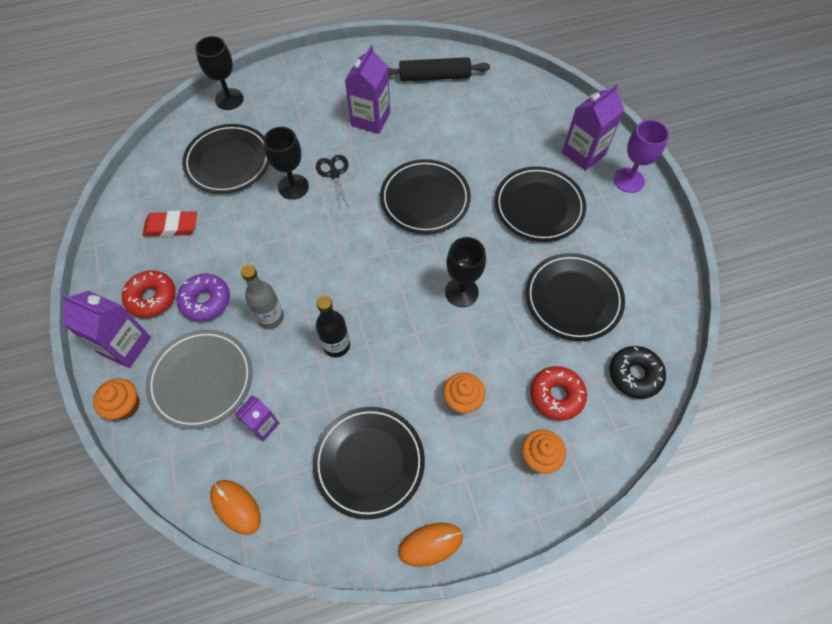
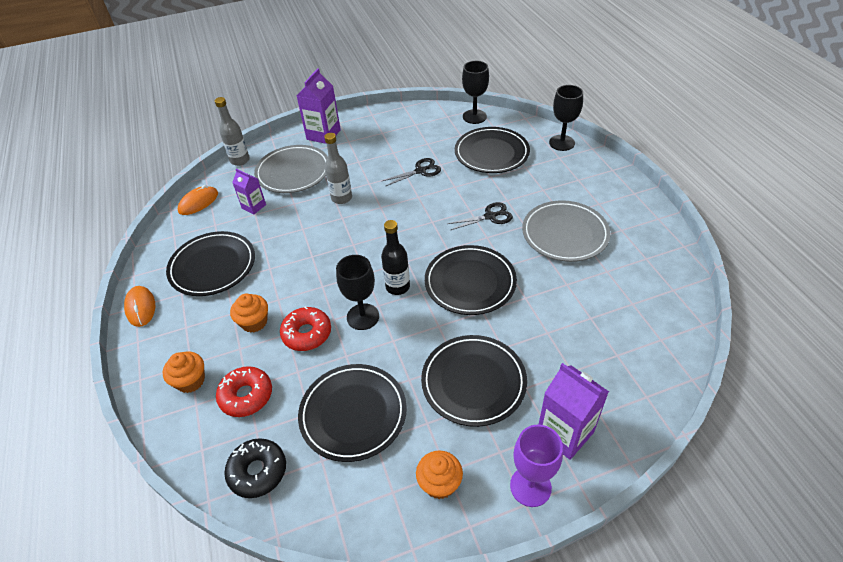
camera: 90 degrees right, 15 degrees down
orange cupcake [93,378,140,420] -> orange cupcake moved to [416,450,463,499]
red donut [122,270,176,318] -> red donut moved to [280,306,331,351]
red eraser [143,211,197,237] -> none
purple donut [177,274,230,322] -> none
black goblet [263,127,309,200] -> black goblet moved to [462,61,489,124]
black bottle [316,296,350,358] -> black bottle moved to [381,220,410,295]
purple carton [345,45,390,134] -> grey plate [522,200,611,262]
black rolling pin [388,57,490,82] -> none
none -> grey bottle [215,97,250,166]
none -> black scissors [383,158,441,186]

